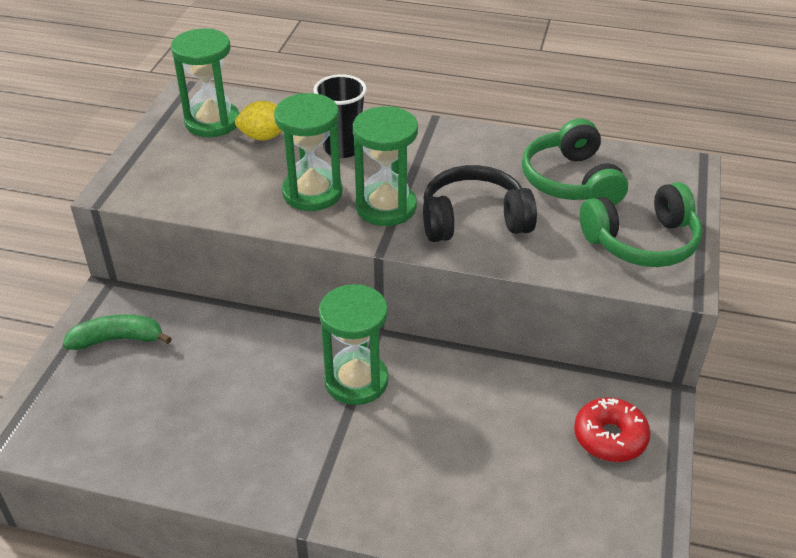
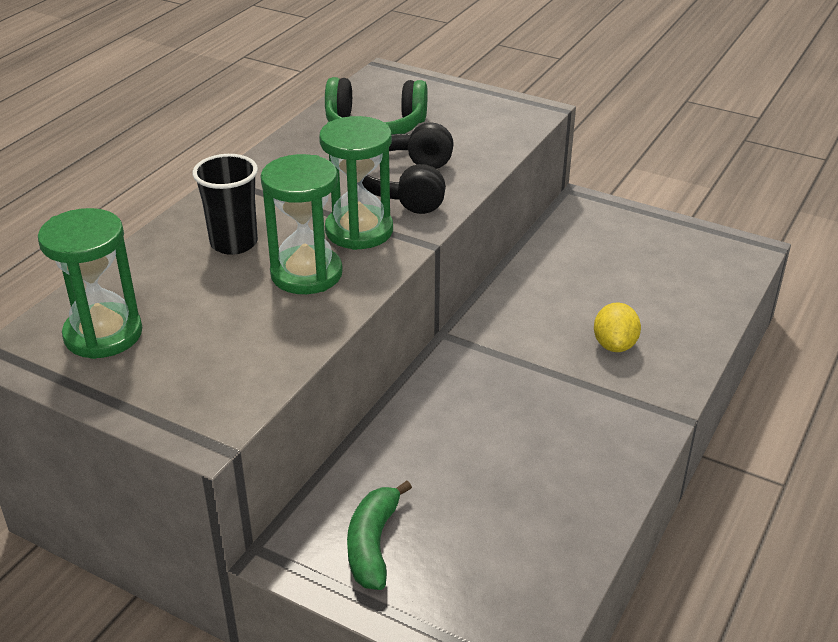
camera: 75 degrees left, 5 degrees down
yellow lemon [235,101,282,140] -> yellow lemon moved to [594,303,641,352]
green hourglass [319,284,389,405] -> none
red donut [574,397,651,462] -> none
green headphones [580,182,702,267] -> none

